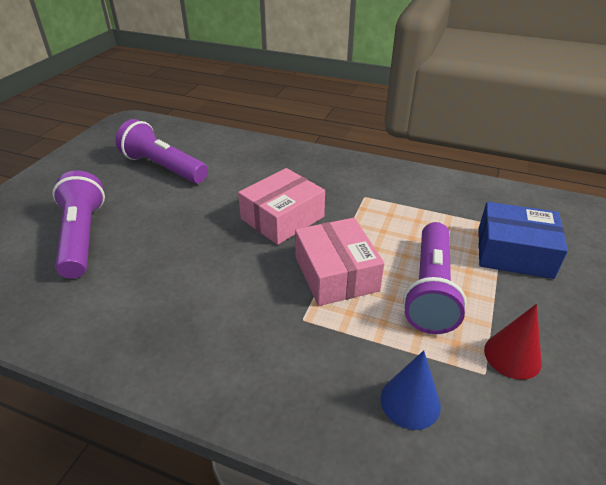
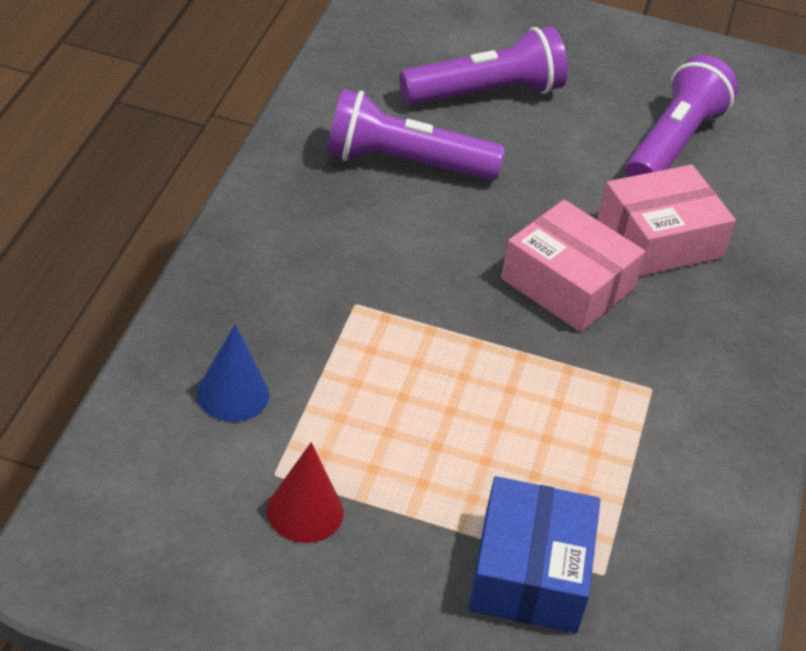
camera: 80 degrees right, 5 degrees up
pink box [295,218,384,306] -> pink box moved to [597,165,736,277]
purple flashlight [403,222,467,334] -> purple flashlight moved to [327,89,505,181]

